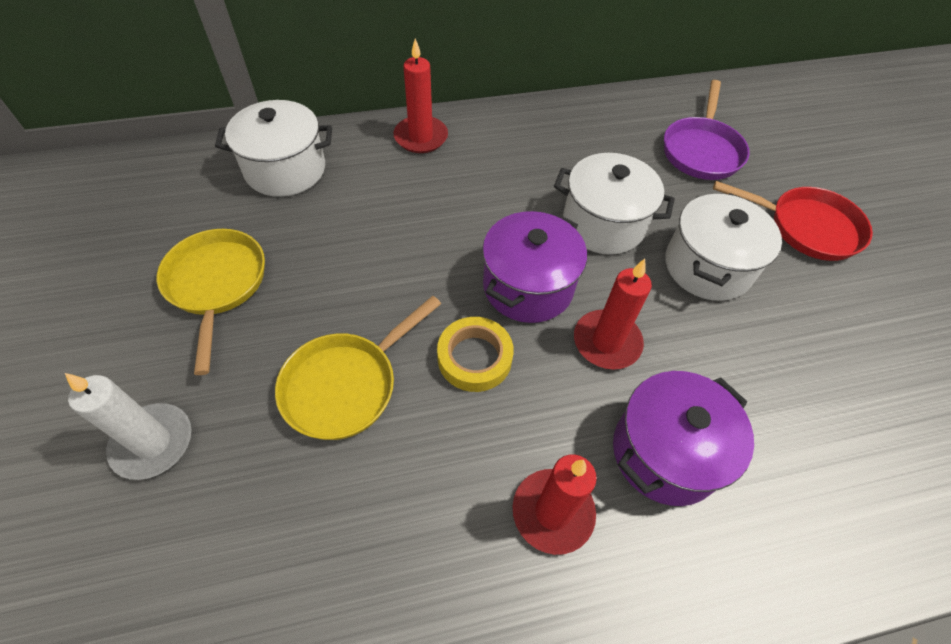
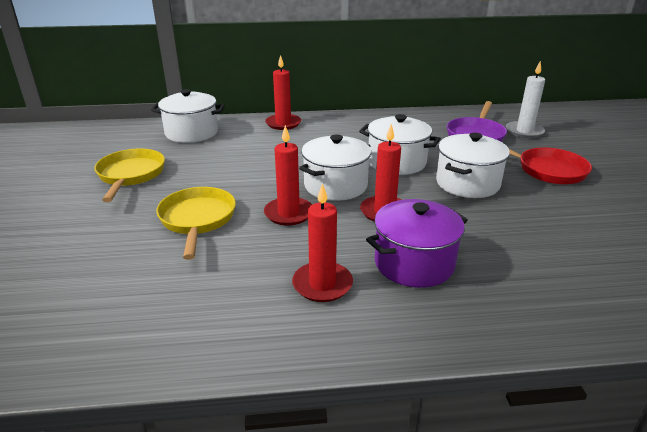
camera: 10 degrees right, 25 degrees down
white candle [65,373,191,480] -> white candle moved to [506,61,545,138]
yellow pan [275,296,441,440] -> yellow pan turned 120 degrees clockwise [156,187,236,260]
yellow tape [437,317,514,392] -> red candle [264,125,312,225]
purple pot [482,211,587,323] -> white pot [299,134,371,201]

